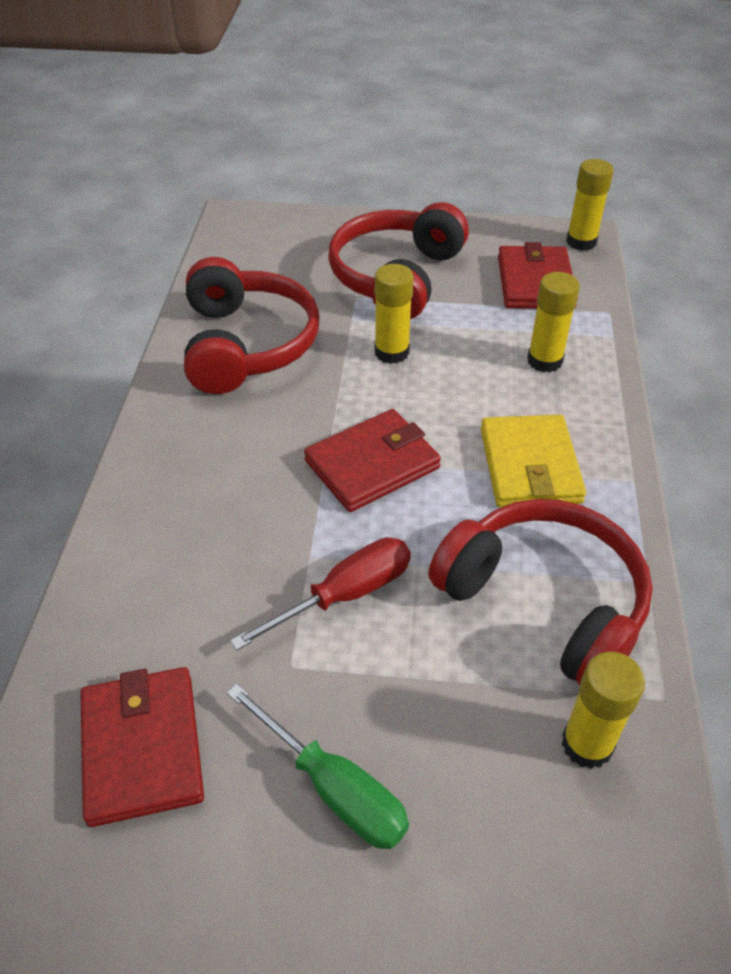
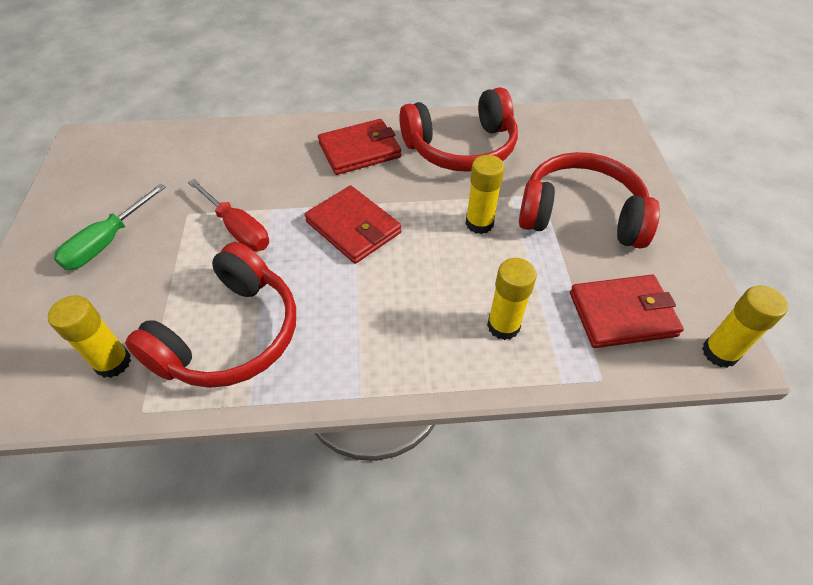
camera: 80 degrees right, 5 degrees up
red wallet [80,667,204,827] -> red wallet moved to [318,119,401,175]
yellow wallet [481,415,586,507] -> none

